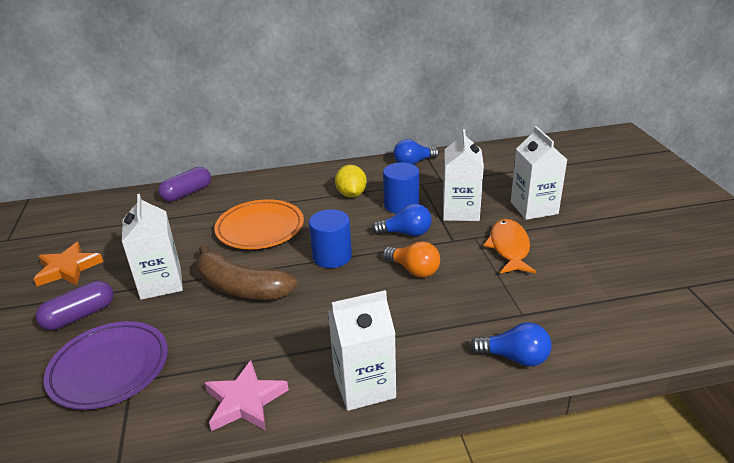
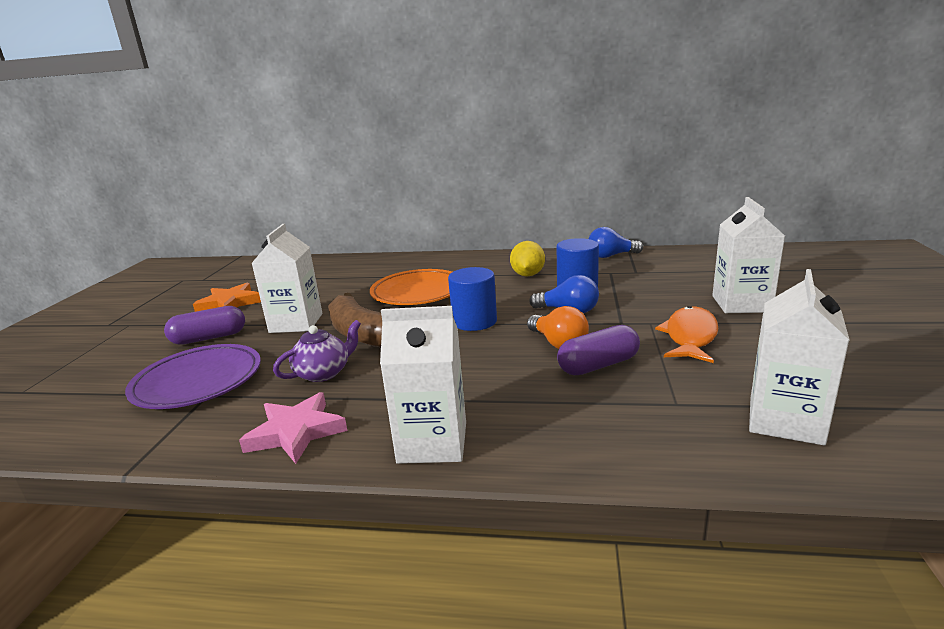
camera: 20 degrees right, 10 degrees down
purple capsule [158,167,211,202] -> purple capsule moved to [557,325,640,375]
white carton [443,129,484,221] -> white carton moved to [749,269,850,445]
blue light bulb [470,323,552,366] -> none
none -> purple teapot [273,320,361,382]

